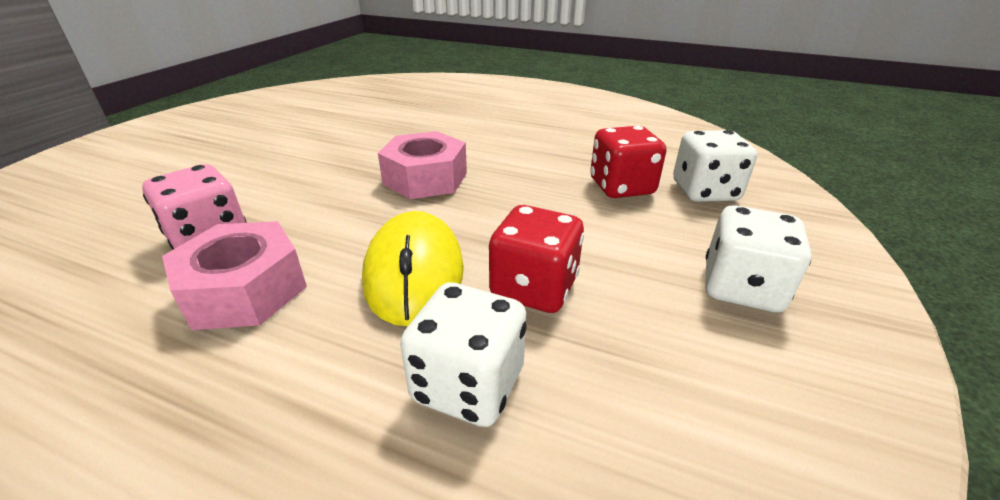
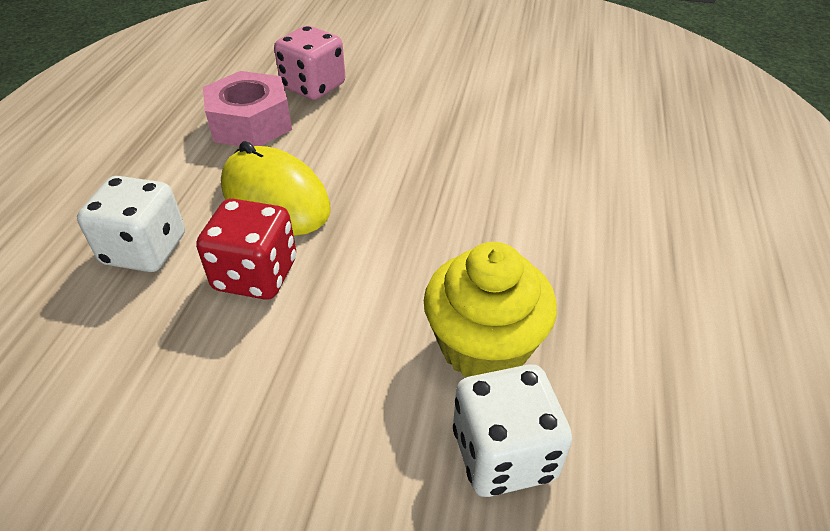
camera: 80 degrees right, 10 degrees up
yellow mouse [362,211,464,326] -> yellow mouse turned 60 degrees clockwise [221,141,330,236]
pink nut [378,131,467,199] -> none
red dice [590,126,666,198] -> yellow cupcake [424,242,557,377]
white dice [705,205,812,313] -> none

